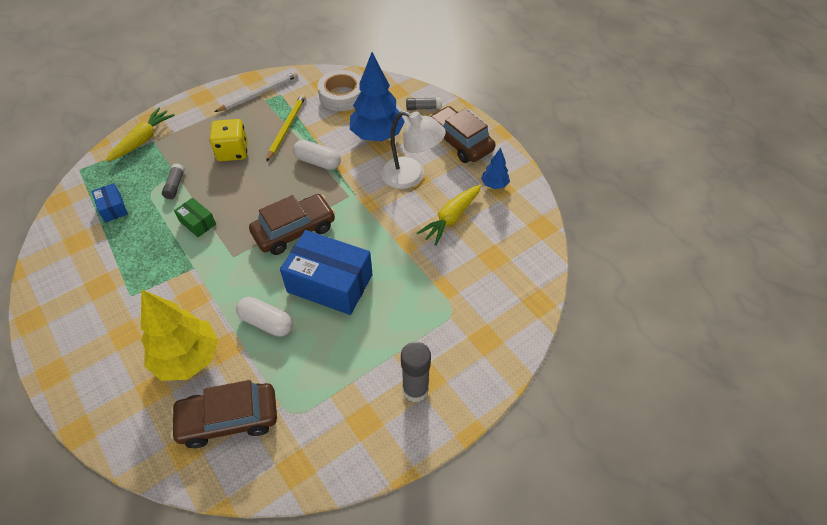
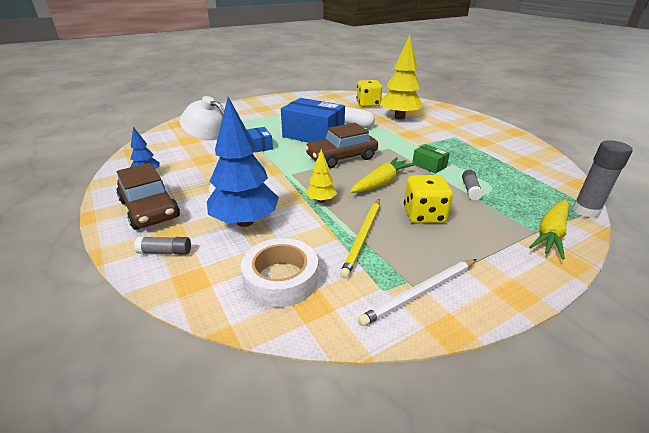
camera: 175 degrees left, 20 degrees down
blue box [92,183,128,223] -> blue box moved to [247,127,273,152]
brown car [170,380,277,448] -> yellow dice [357,80,382,107]
white capsule [293,140,341,170] -> yellow tree [306,149,337,203]
grey glue stick [401,342,431,402] -> grey glue stick moved to [572,140,633,218]
yellow carrot [417,184,482,246] -> yellow carrot moved to [350,157,415,193]

